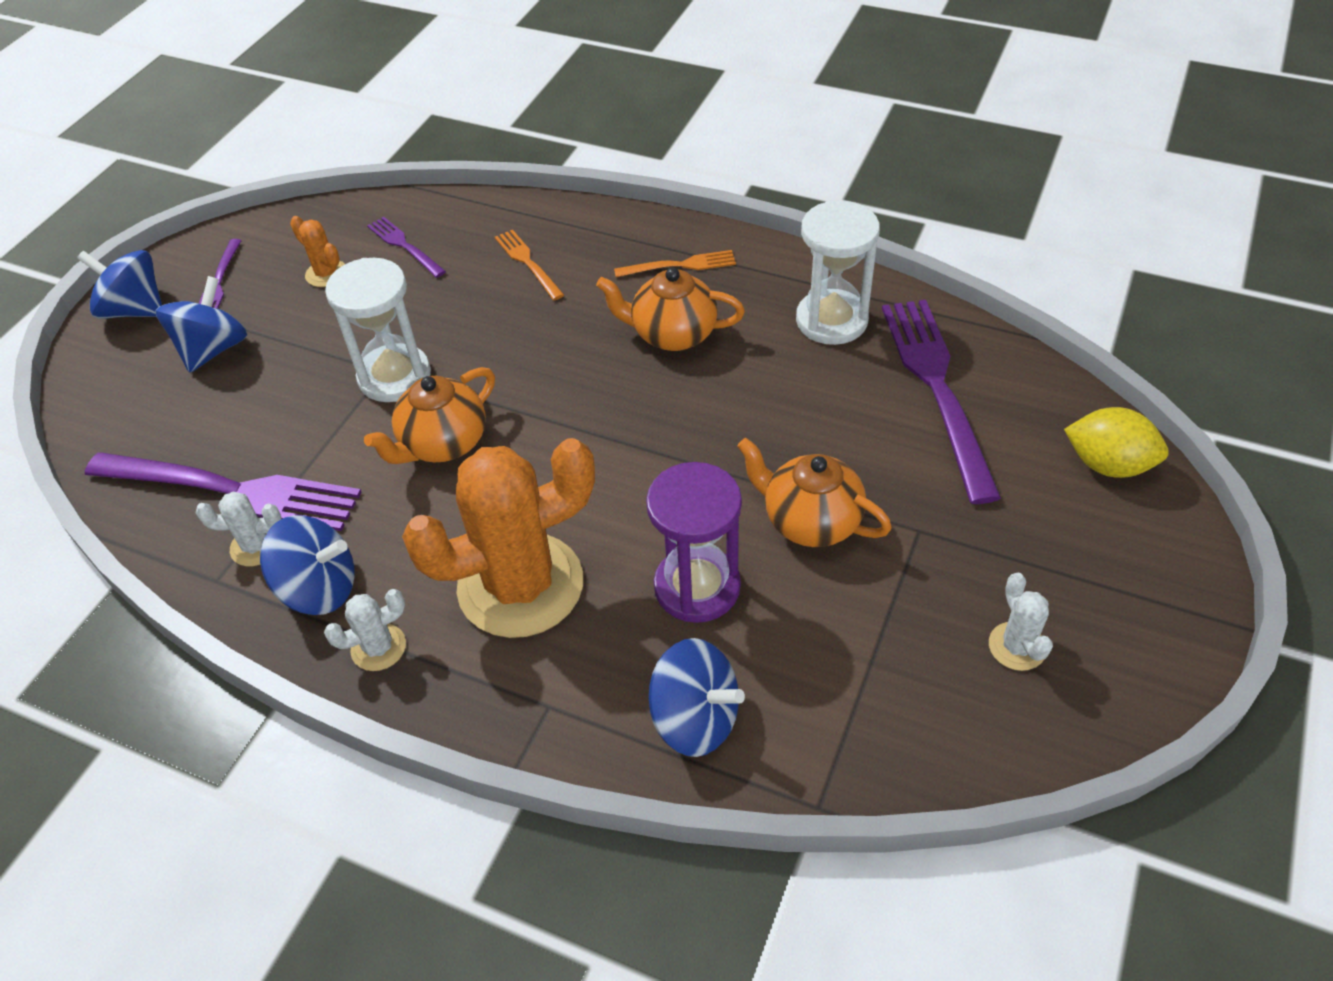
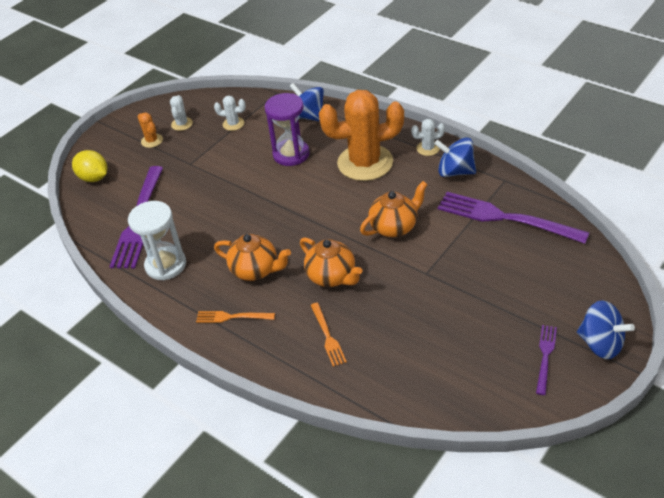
camera: 165 degrees left, 5 degrees down
blue spinning top [155,276,247,373] -> none
white cactus [196,492,282,566] -> white cactus moved to [214,96,246,131]
orange cactus [290,216,345,287] -> orange cactus moved to [138,112,163,148]
white hourglass [325,258,431,402] -> none
purple fork [367,217,446,278] -> none
orange teapot [737,438,892,547] -> orange teapot moved to [300,237,363,287]

